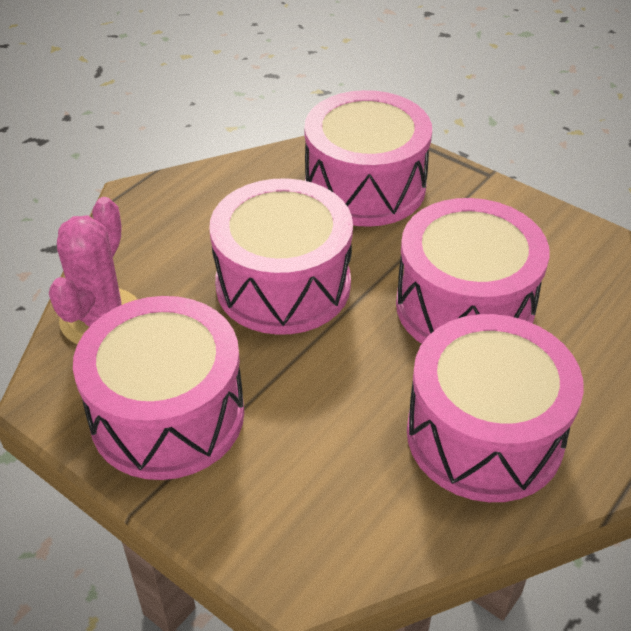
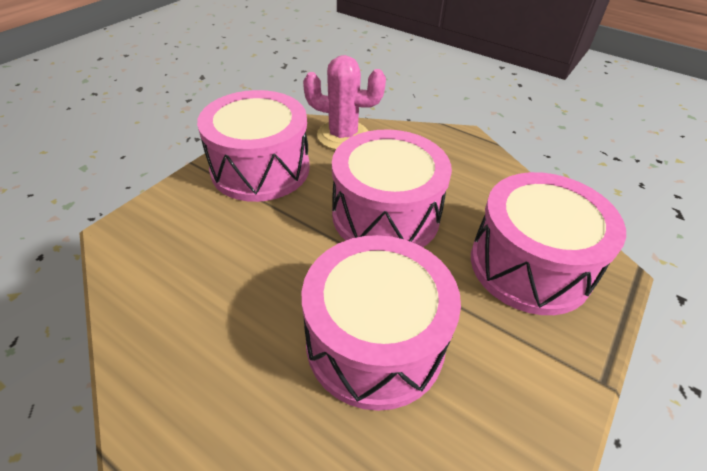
camera: 85 degrees right, 0 degrees up
pink drum [407,314,584,502] -> none

